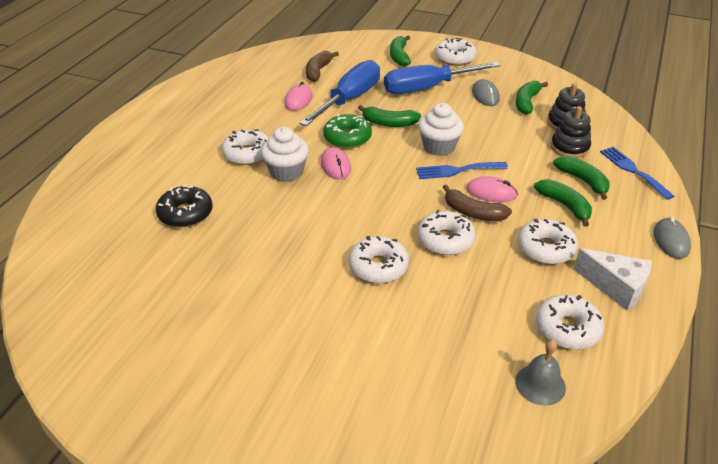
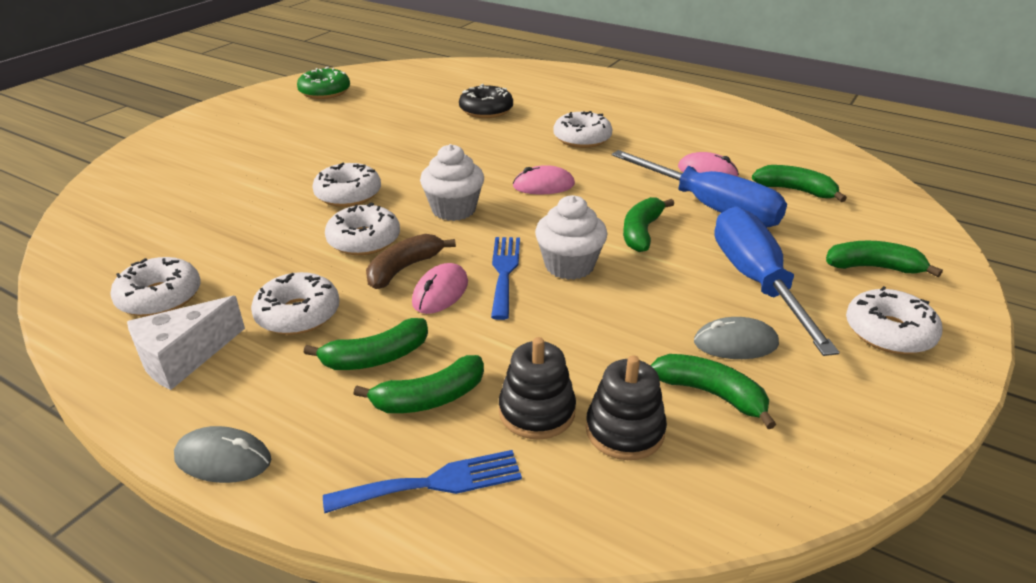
camera: 100 degrees right, 5 degrees down
white cupcake [261,127,309,182] -> white cupcake moved to [420,144,484,221]
brown banana [306,51,339,82] -> green banana [752,165,847,202]
green donut [323,114,372,148] -> green donut moved to [297,67,350,99]
grey bell [515,339,566,406] -> none

